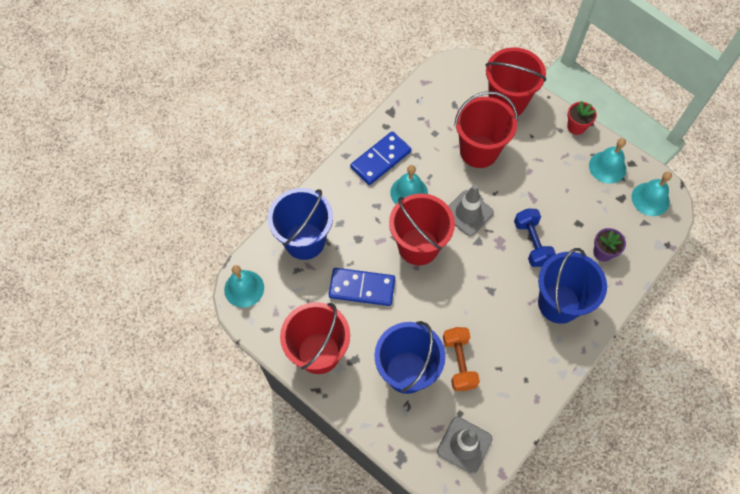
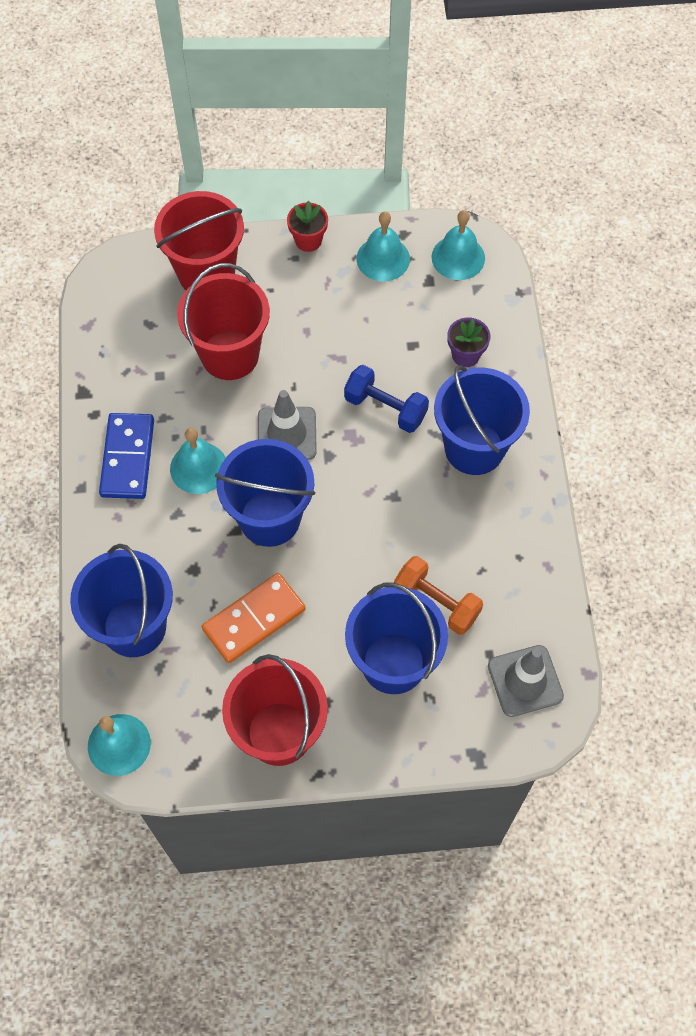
camera: 45 degrees left, 0 degrees up
blue domino [329,268,395,306] -> orange domino [202,573,306,663]
red bucket [389,193,455,265] -> blue bucket [215,439,315,547]

